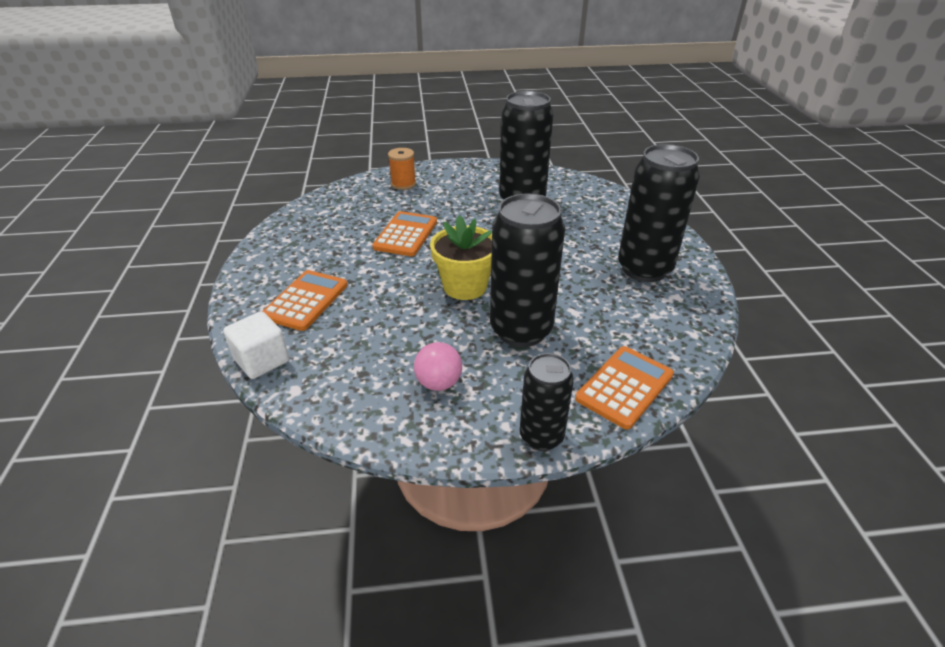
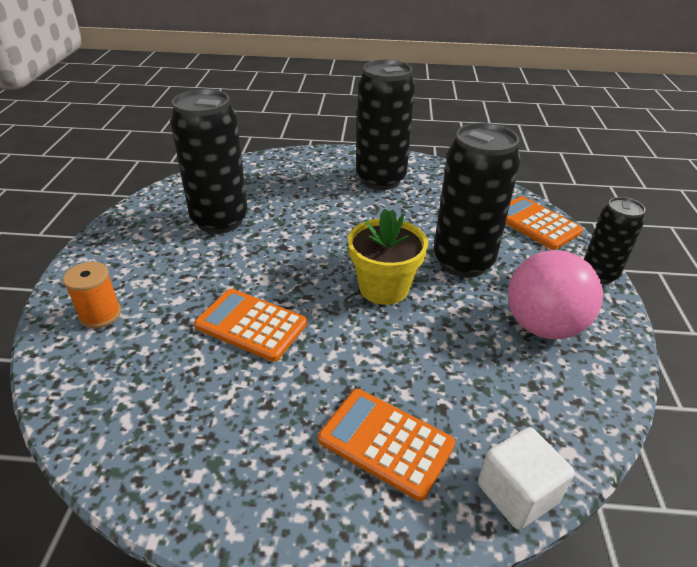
camera: 80 degrees left, 0 degrees up
pink ball [414,342,462,391] -> pink ball [508,250,603,339], size x1.76

